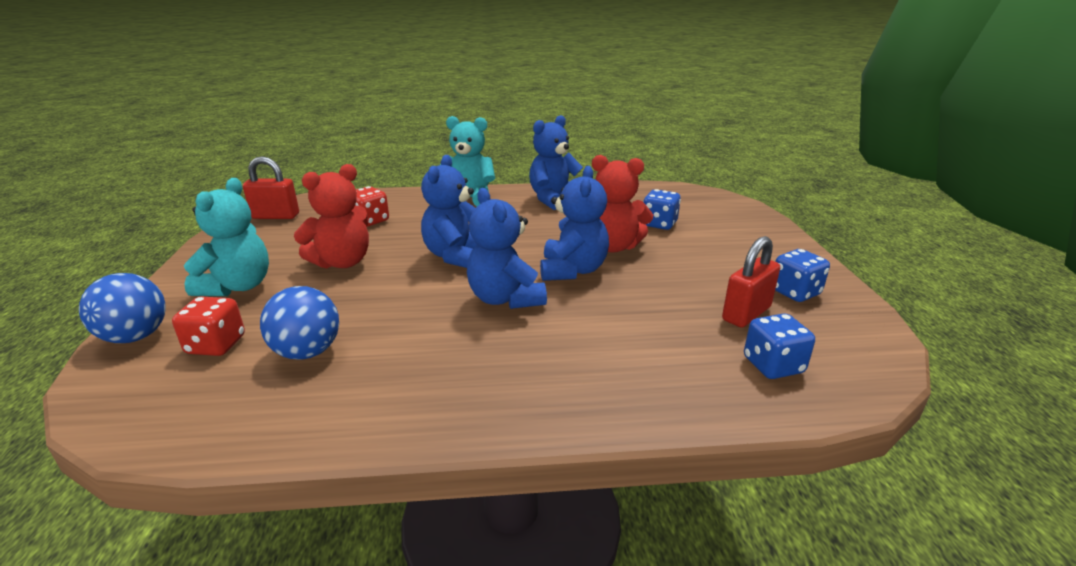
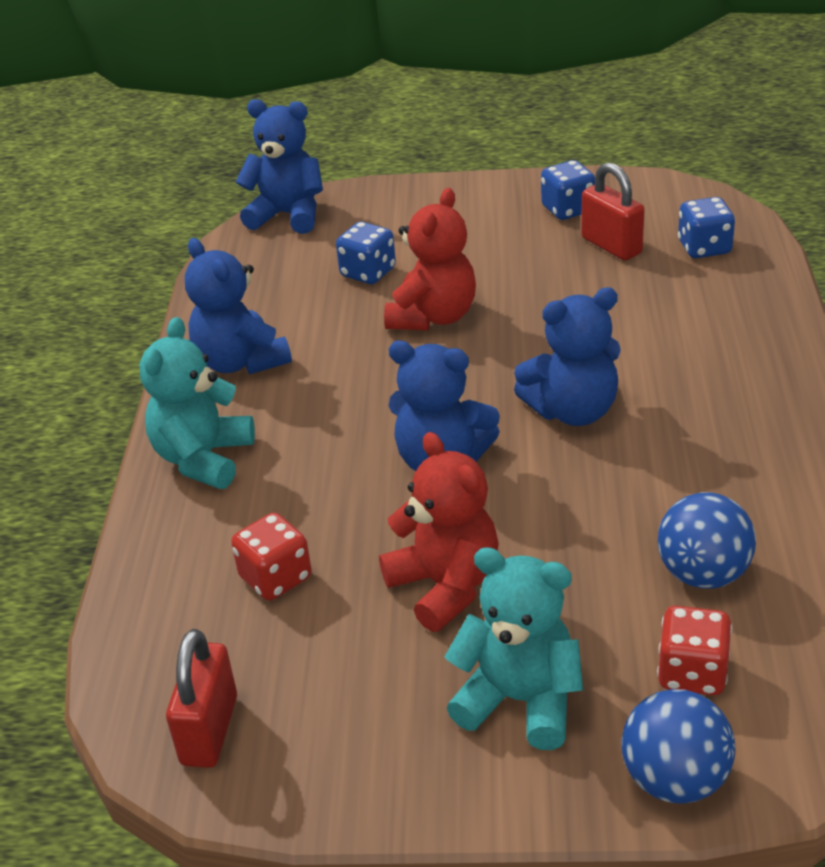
camera: 80 degrees left, 10 degrees up
blue teddy bear [540,166,609,281] -> blue teddy bear moved to [236,99,323,234]

